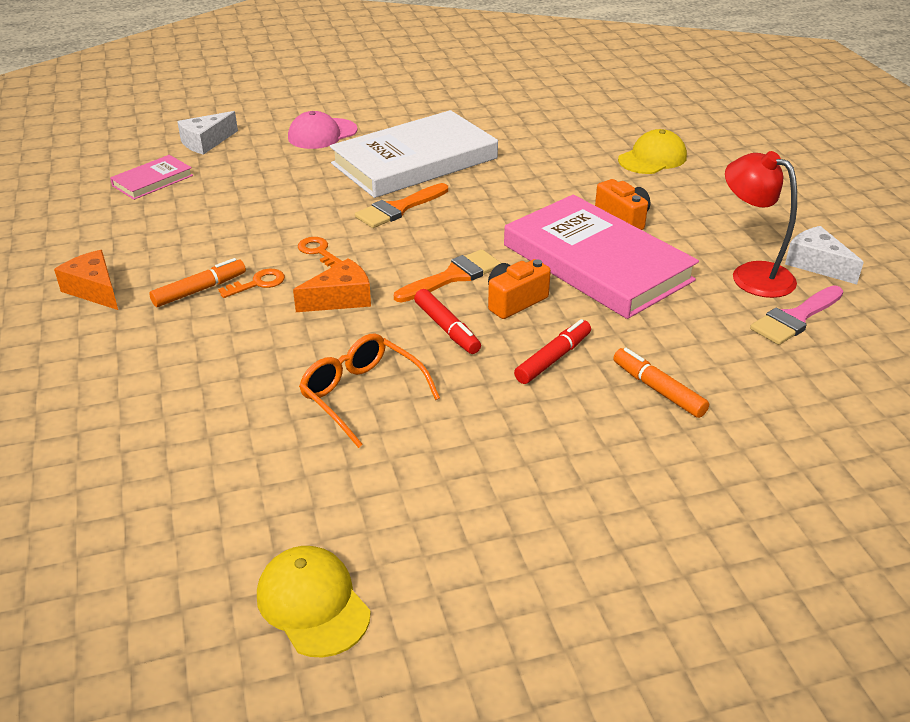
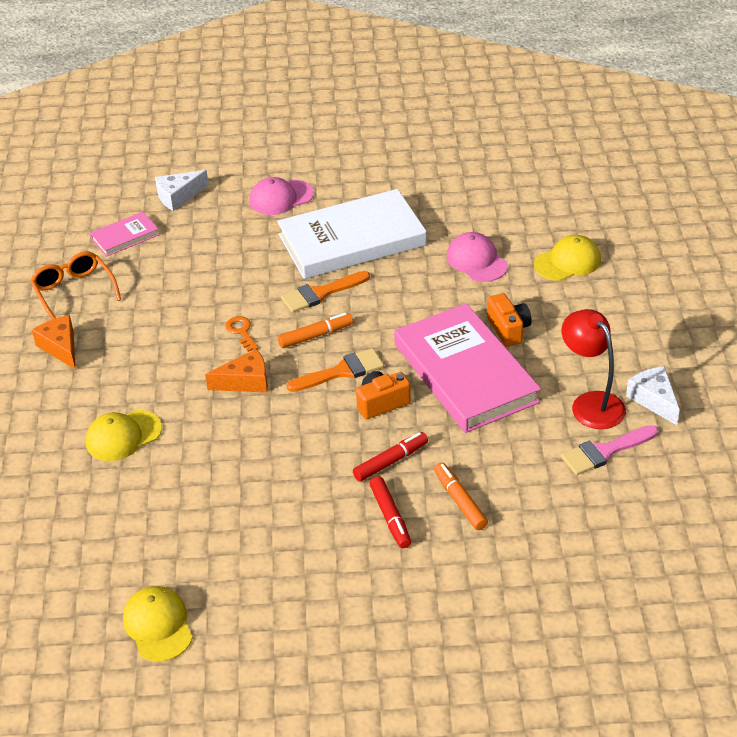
camera: 15 degrees right, 5 degrees up
orange marker [149,258,246,307] -> orange marker moved to [278,313,353,348]
orange key [218,269,285,298] -> none
orange glasses [299,333,440,448] -> orange glasses moved to [30,252,121,319]
red marker [414,289,481,354] -> red marker moved to [369,476,411,548]
none -> yellow cap [86,410,162,461]
none -> pink cap [447,232,508,282]

